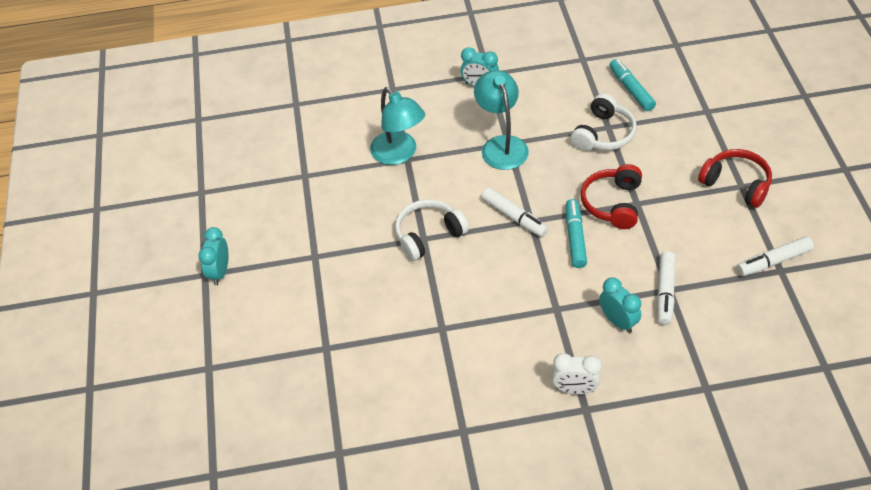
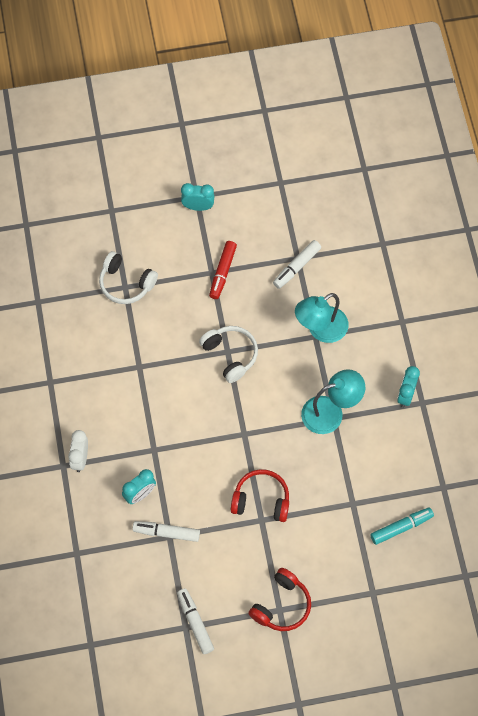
camera: 85 degrees right, 15 degrees up
white marker [482,188,548,237] -> white marker moved to [273,240,321,289]
turquoise marker [566,199,587,268] -> none
white headphones [571,94,636,151] -> white headphones moved to [99,251,158,304]
none -> red marker [209,241,237,299]

